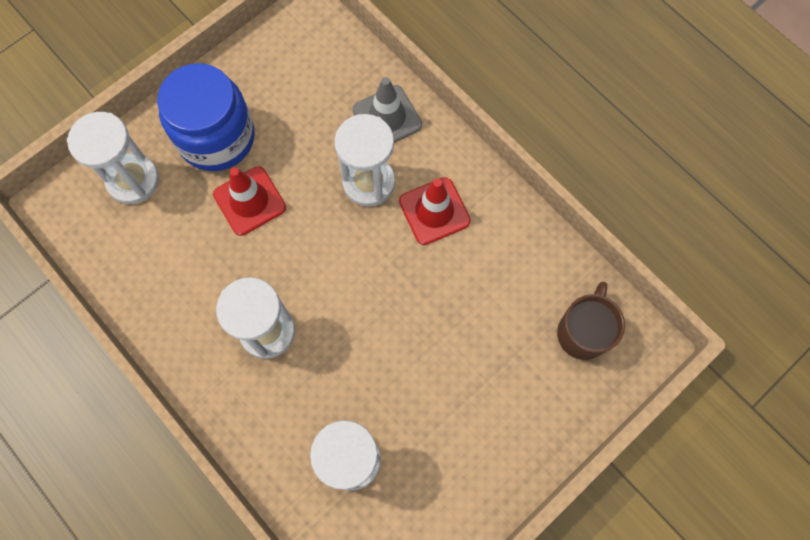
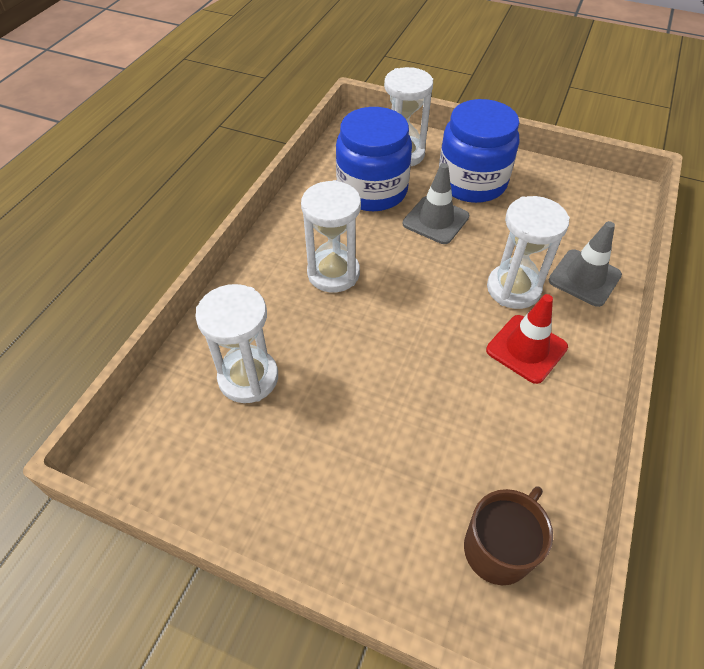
camera: 65 degrees right, 20 degrees down
red traffic cone [213,166,286,236] -> grey traffic cone [403,163,469,244]
brown mug [557,282,625,360] -> brown mug turned 45 degrees counterclockwise [464,487,553,585]
none -> blue jar [336,107,412,211]

